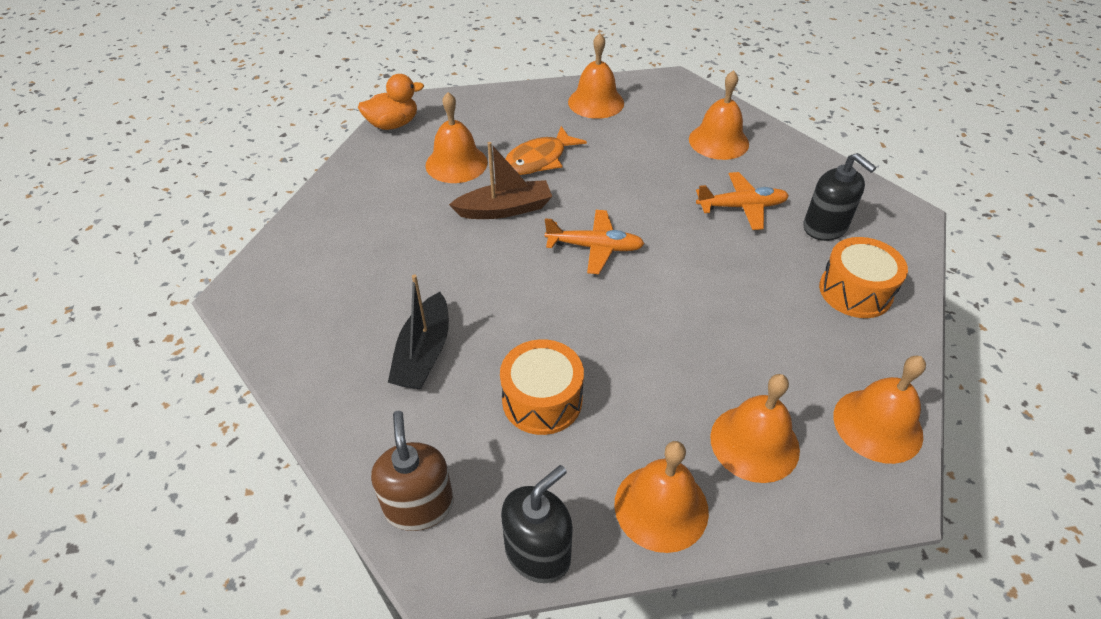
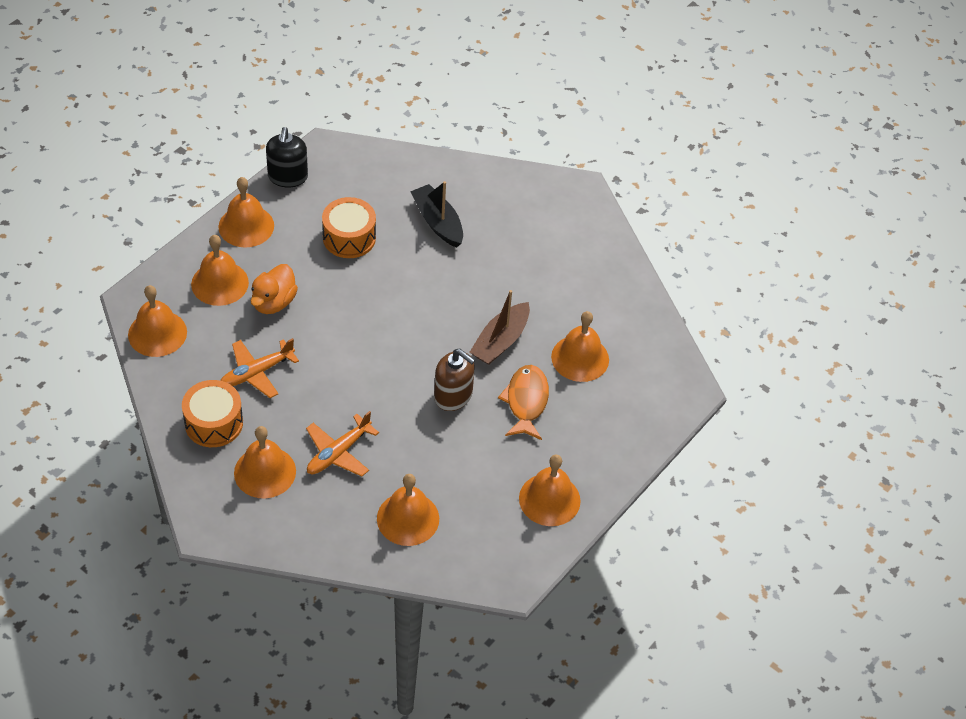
camera: 135 degrees right, 5 degrees up
orange duck [358,74,424,130] -> orange duck moved to [251,264,298,314]
brown soap dispenser [371,411,453,531] -> brown soap dispenser moved to [434,349,475,411]
orange plane [545,210,645,274] -> orange plane moved to [220,338,299,398]
black soap dispenser [803,153,876,241] -> orange bell [234,426,296,498]

